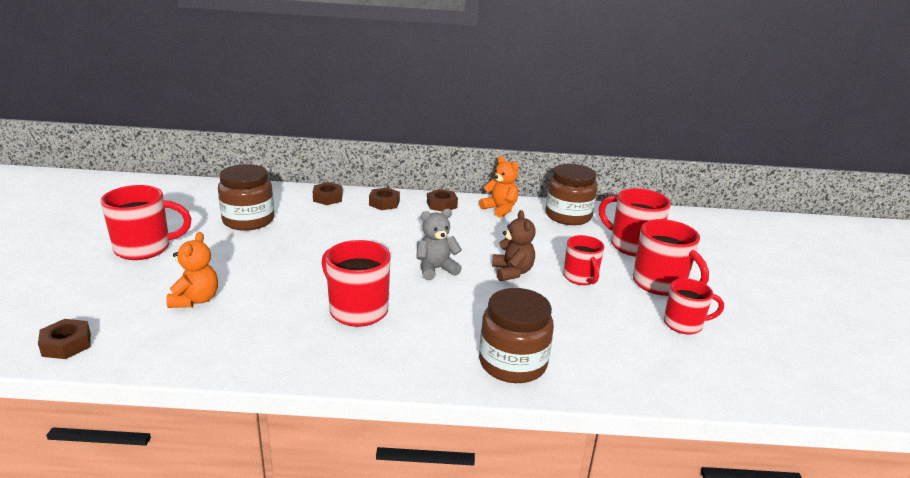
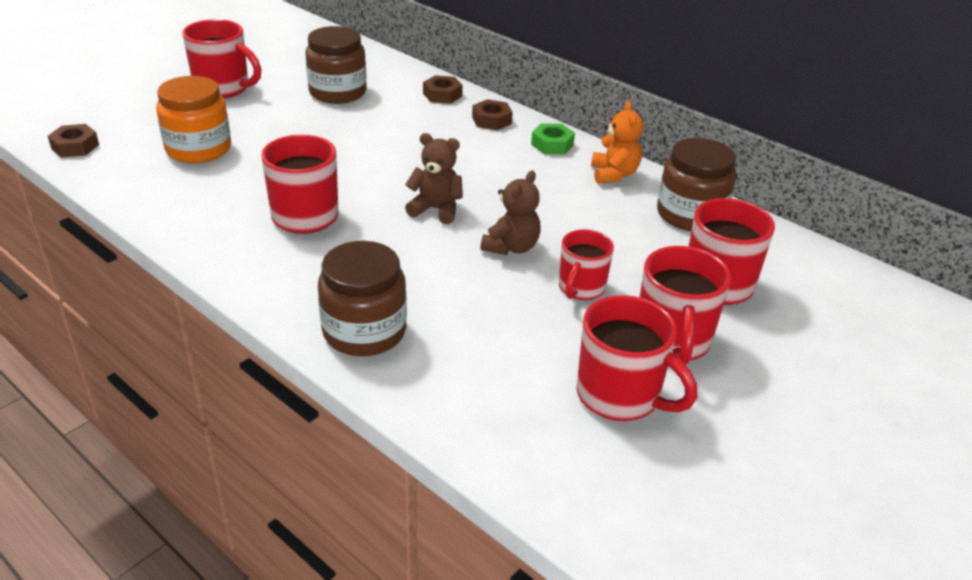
camera: 40 degrees right, 10 degrees up
orange teddy bear [166,232,218,308] -> orange jar [156,76,231,163]
grey teddy bear [416,208,462,280] -> brown teddy bear [405,133,463,224]
brown nut [427,189,458,211] -> green nut [531,124,575,154]
red mug [664,278,724,334] -> red mug [576,295,697,421], size x1.52

